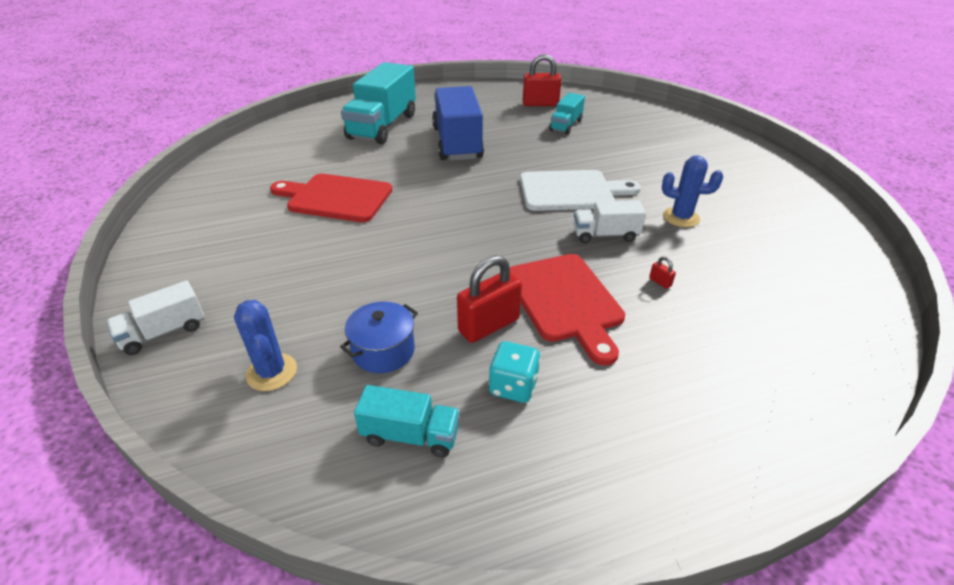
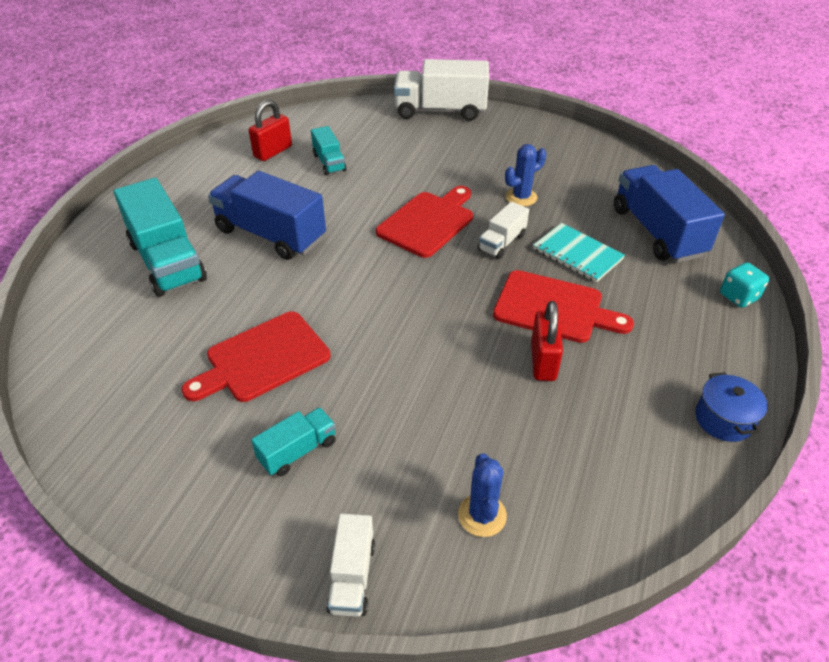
camera: 50 degrees left, 5 degrees up
blue cactus [234,300,297,391] -> blue cactus turned 75 degrees clockwise [458,453,507,537]
blue pot [340,302,418,373] -> blue pot moved to [695,372,768,442]
turquoise truck [354,385,460,458] -> turquoise truck moved to [251,407,336,476]
turquoise dice [488,341,541,403] -> turquoise dice moved to [720,262,769,308]
white cutting board [520,170,641,211] -> red cutting board [376,186,473,258]
red padlock [649,256,676,289] -> turquoise notebook [533,223,625,283]
none -> white truck [394,59,489,121]
none -> blue truck [614,165,725,263]

